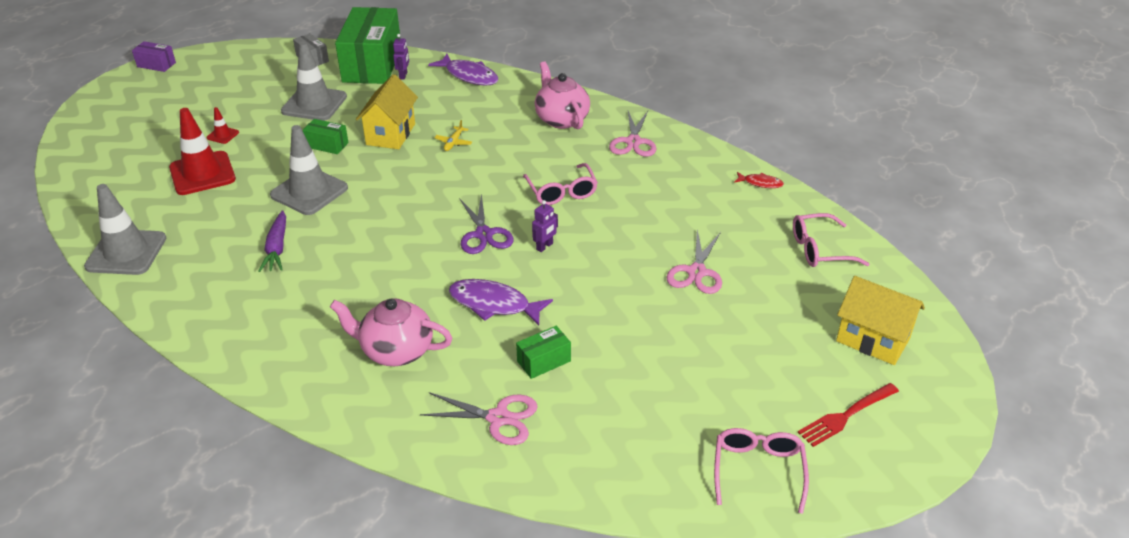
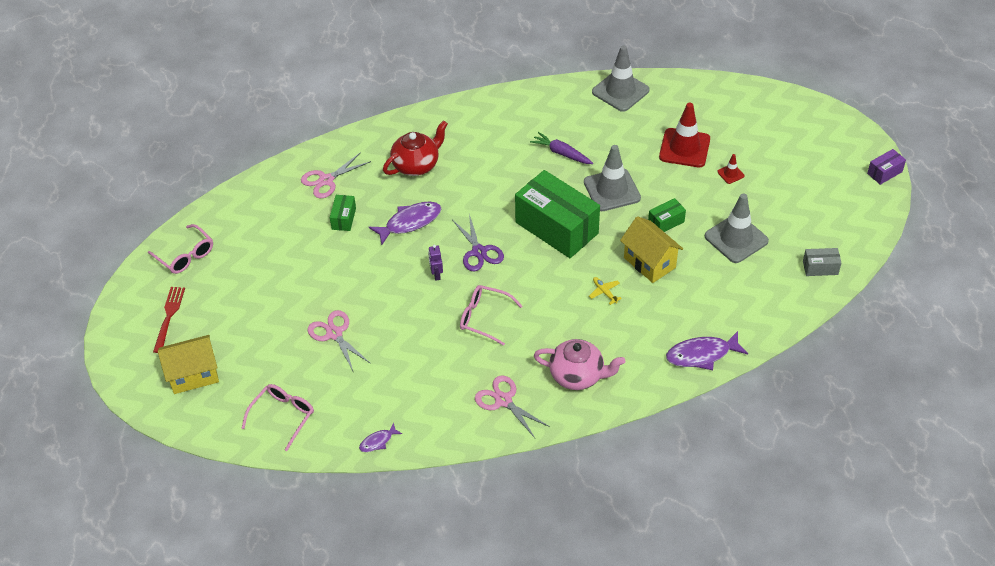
camera: 130 degrees right, 10 degrees up
pink teapot [330,298,452,366] -> red teapot [383,120,448,176]
green box [335,7,400,84] -> green box moved to [515,170,600,258]
purple robot [393,34,409,80] -> none
purple scissors [459,193,514,254] -> purple scissors turned 135 degrees counterclockwise [453,214,504,271]
red fish [734,172,784,188] -> purple fish [359,422,402,452]

